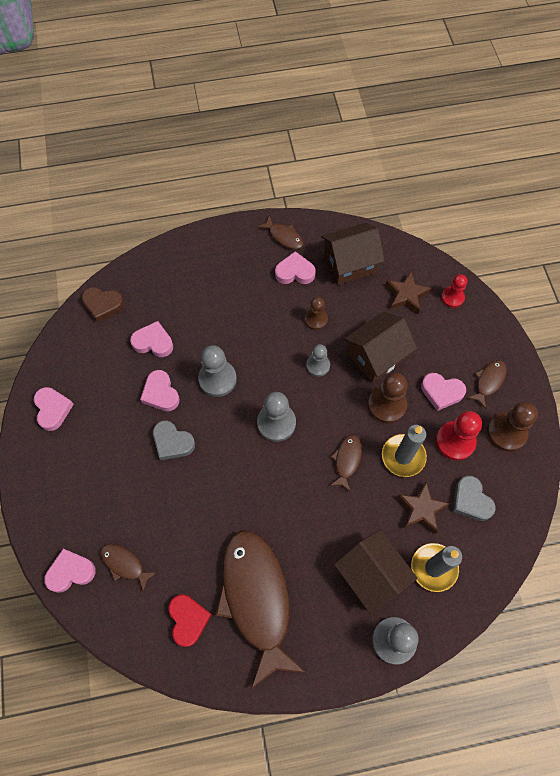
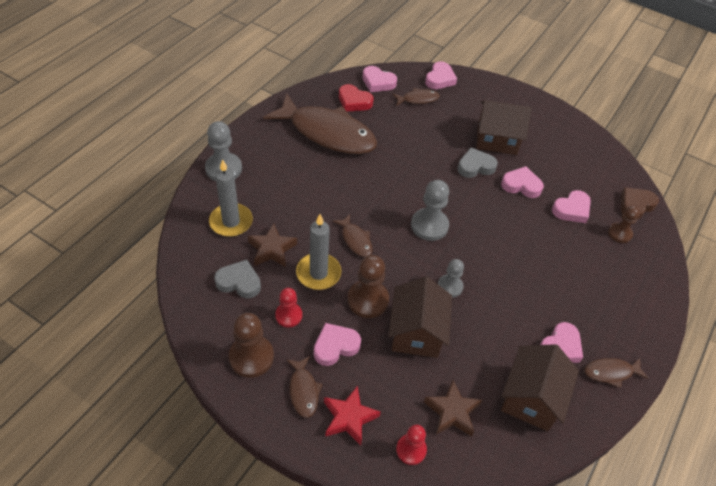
camera: 130 degrees right, 15 degrees down
pink heart [34,387,74,431] -> pink heart moved to [362,66,397,92]
grey pawn [198,345,237,397] -> none
brown pawn [305,297,328,330] -> brown pawn moved to [608,206,640,243]
brown house [334,530,418,615] -> brown house moved to [476,100,532,155]
red pawn [436,411,482,460] -> red pawn [275,288,302,327], size x0.63
none -> red star [324,386,381,446]

